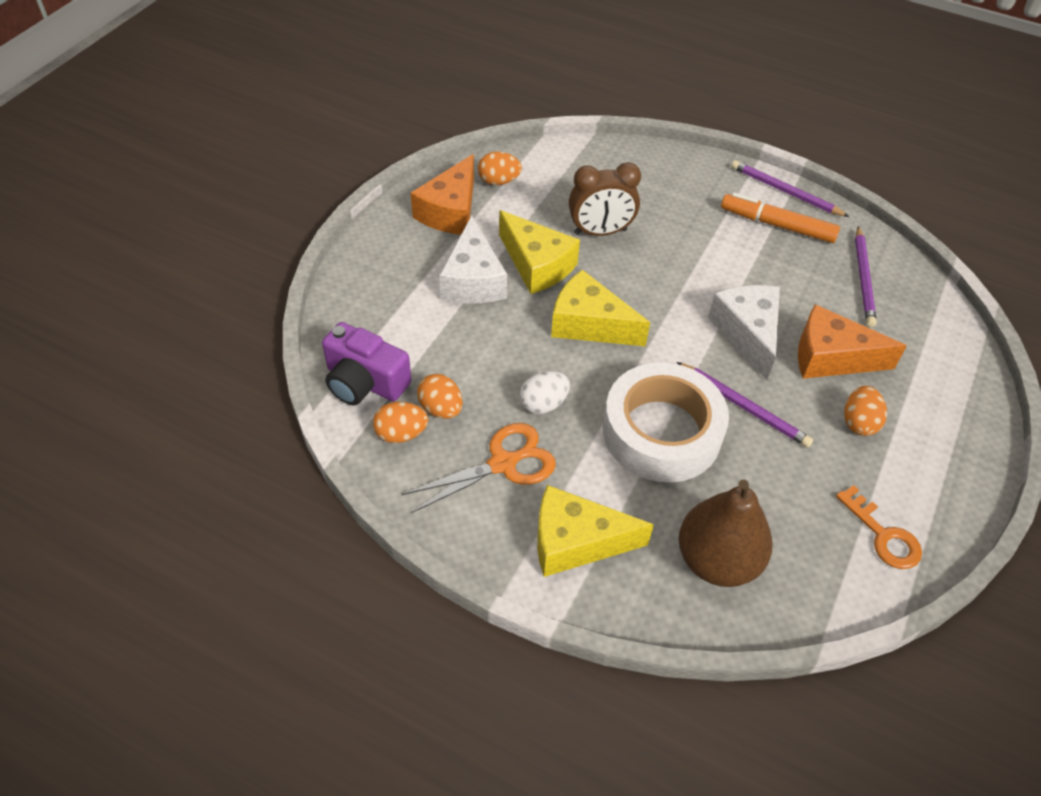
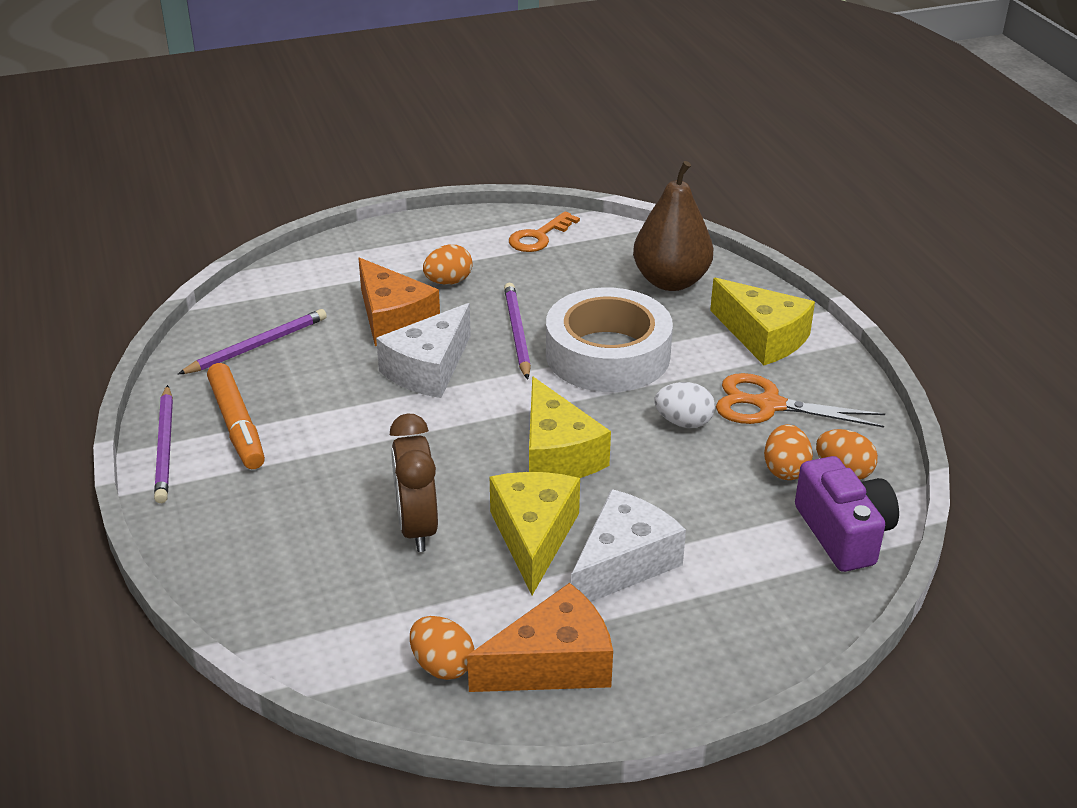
camera: 135 degrees left, 15 degrees down
brown clock [569,162,641,236] -> brown clock turned 135 degrees counterclockwise [390,413,438,552]
orange key [836,485,922,569] -> orange key turned 150 degrees counterclockwise [509,211,580,252]

